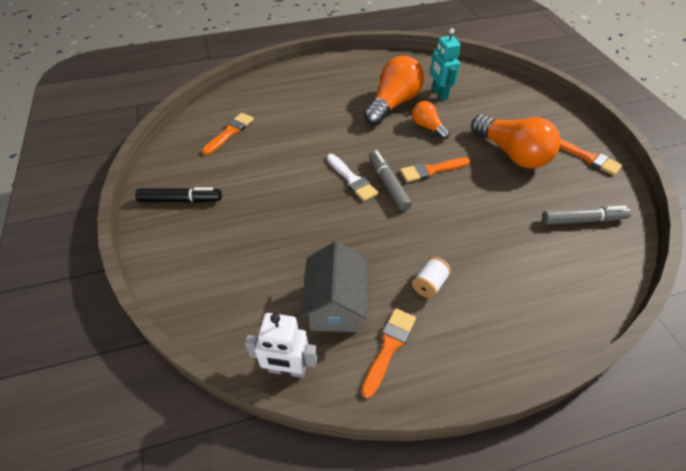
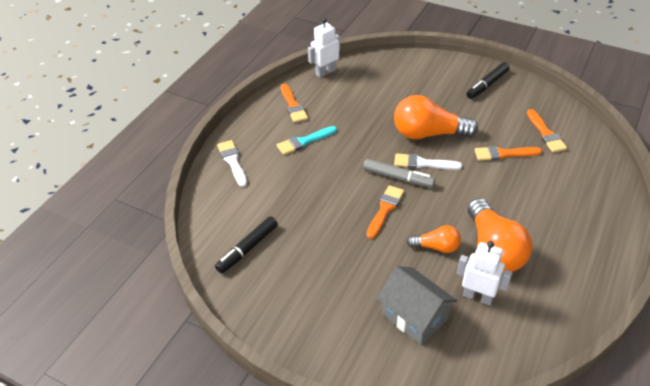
camera: 135 degrees right, 5 degrees down
grey house [301,241,367,332] -> grey house moved to [377,266,457,345]
white spool [412,257,451,298] -> turquoise brush [277,126,337,155]
turquoise robot [430,28,461,100] -> white robot [457,241,512,305]
orange light bulb [471,114,561,168] -> orange light bulb moved to [394,95,478,139]
grey marker [542,206,631,225] -> black marker [215,216,278,274]
orange brush [559,139,622,175] -> orange brush moved to [475,146,542,161]
none -> white brush [217,140,247,187]

